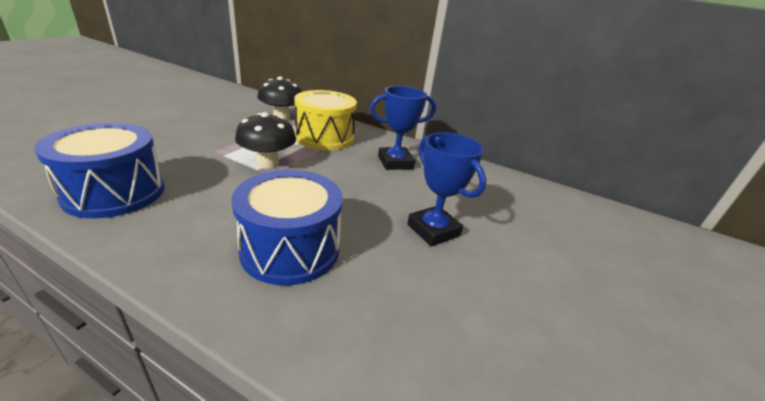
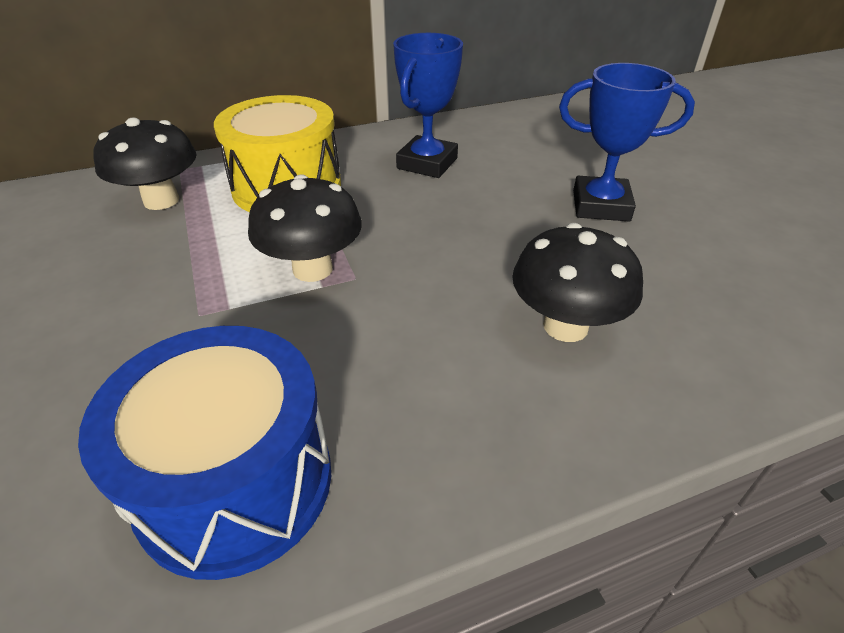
camera: 45 degrees left, 10 degrees up
blue drum [231,170,343,286] -> black mushroom [512,223,643,342]

